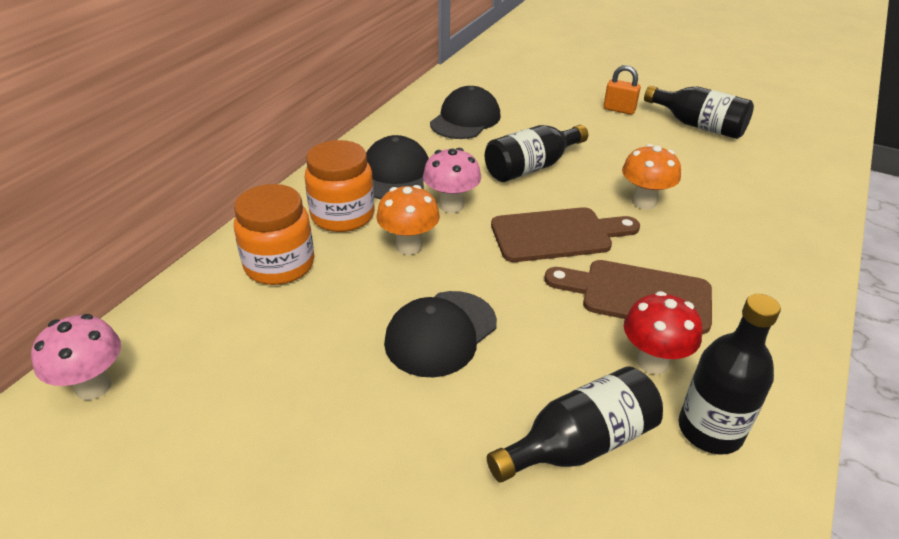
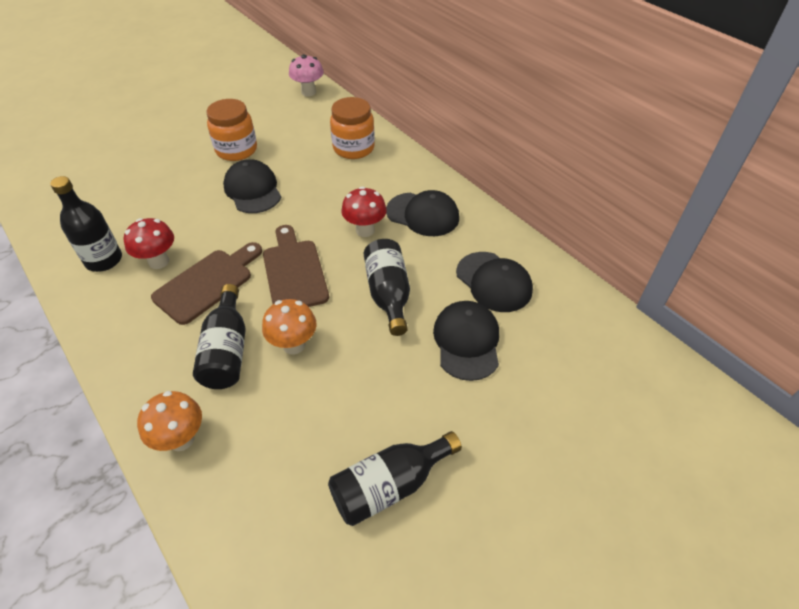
camera: 115 degrees right, 10 degrees up
orange jar [305,140,374,232] -> orange jar moved to [206,99,257,161]
orange mushroom [376,185,440,255] -> orange mushroom moved to [137,391,202,451]
pink mushroom [423,148,481,213] -> red mushroom [341,187,387,237]
black bottle [487,366,663,482] -> black bottle moved to [193,284,246,389]
brown cutting board [491,207,640,262] -> brown cutting board turned 150 degrees clockwise [263,225,329,307]
orange padlock [603,65,641,115] -> none
none -> black cap [433,301,499,381]

